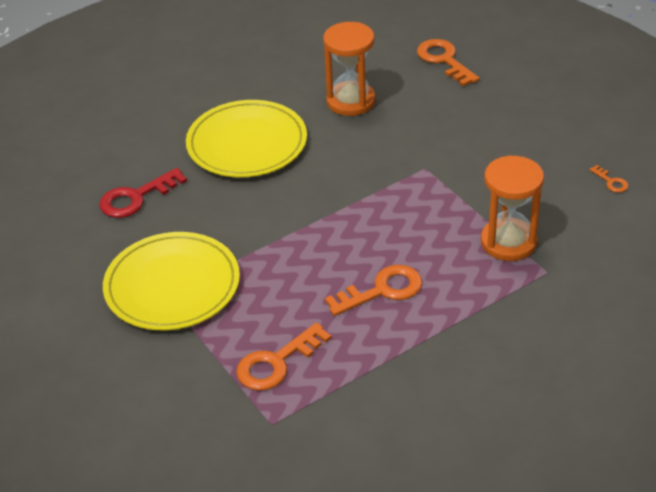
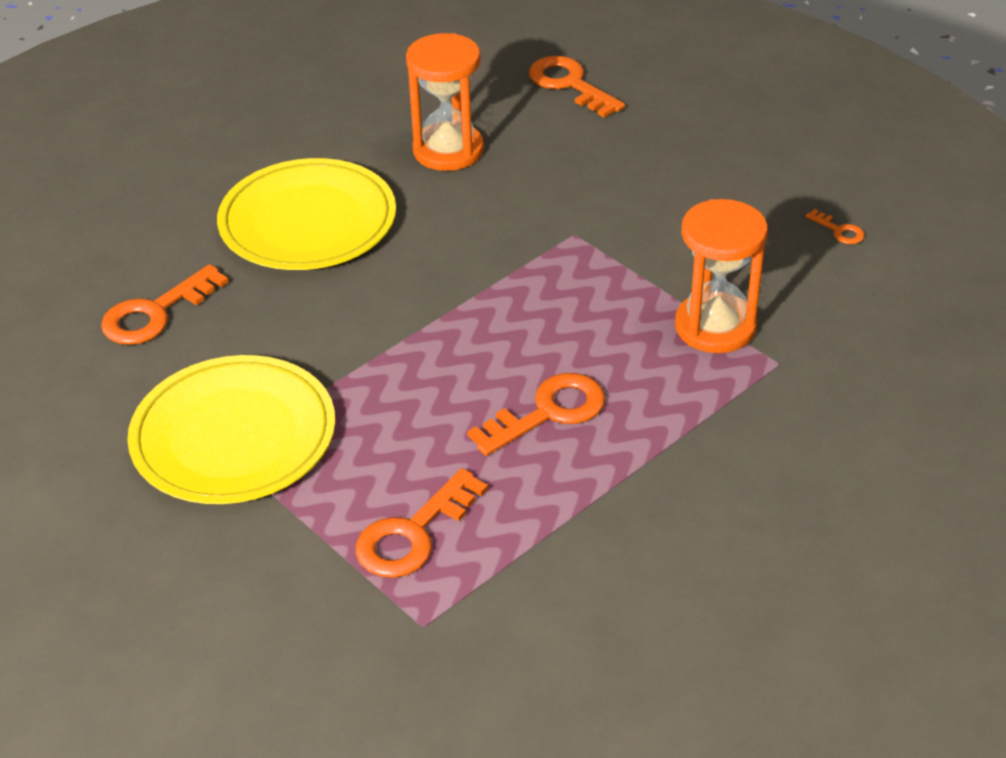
camera: 10 degrees left, 0 degrees up
red key [99,168,187,218] -> orange key [101,264,229,345]

